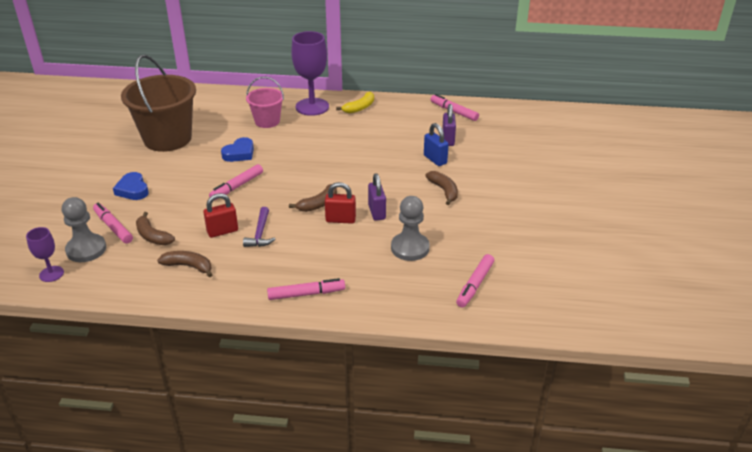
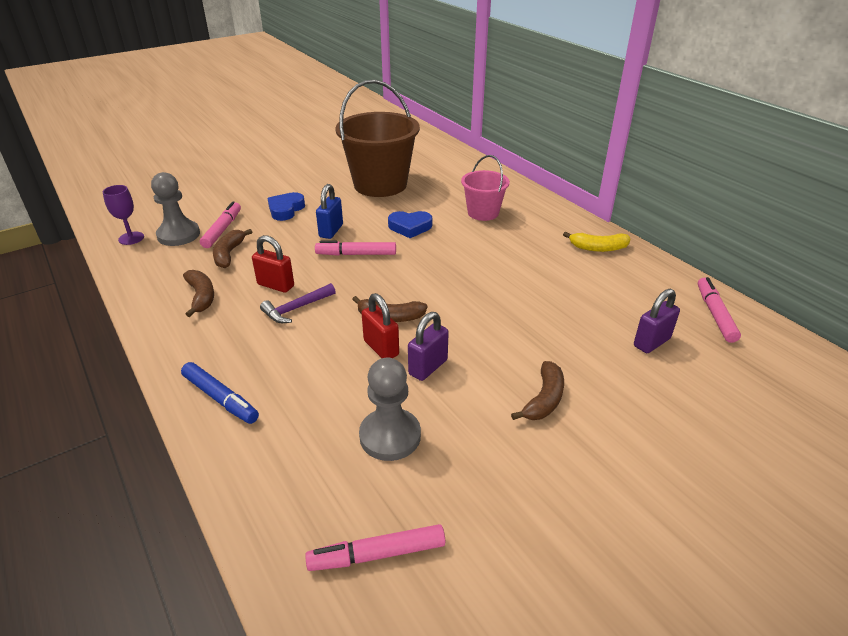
camera: 50 degrees right, 0 degrees up
pink marker [267,278,345,300] -> blue marker [181,362,259,424]
purple goblet [291,31,329,116] -> none
blue padlock [424,123,449,166] -> blue padlock moved to [316,184,343,239]

